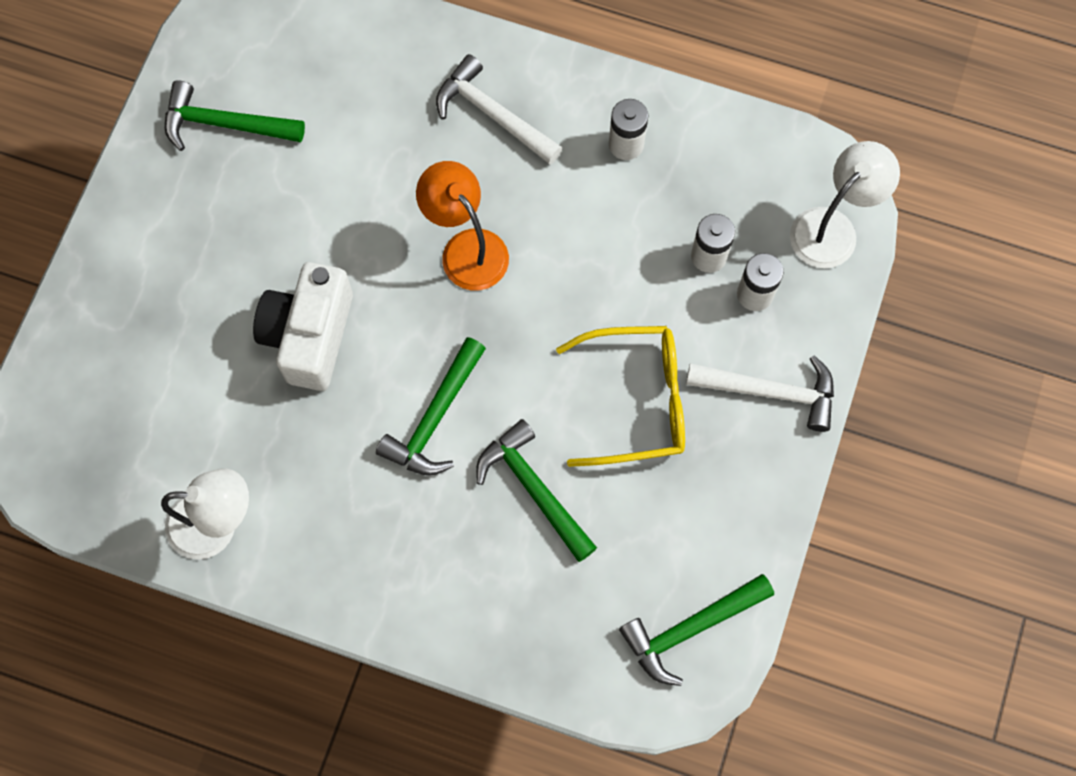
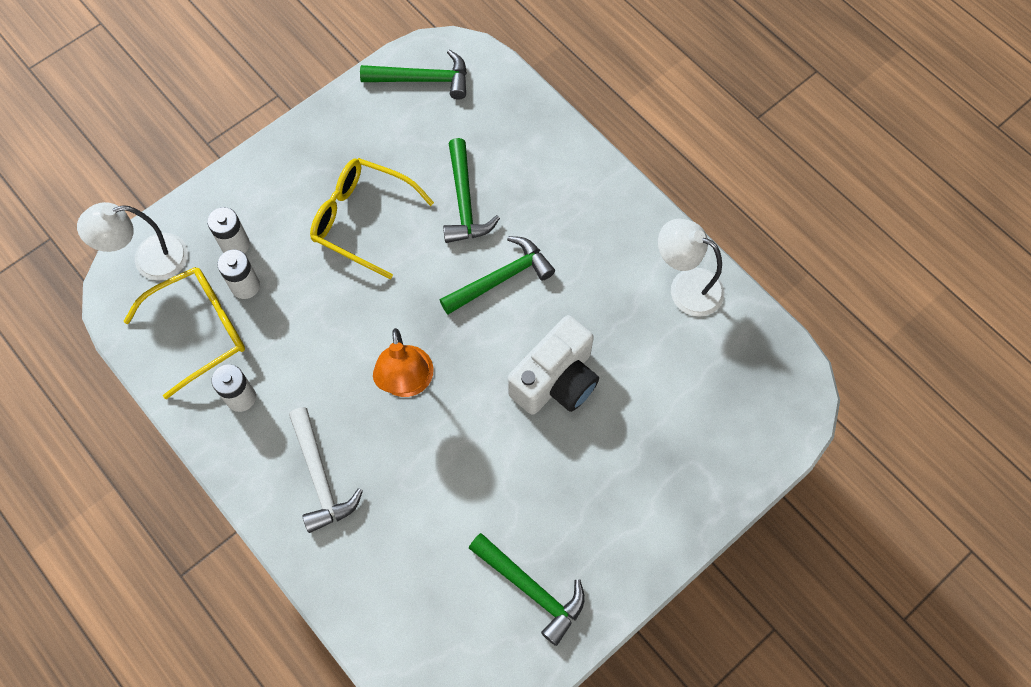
camera: 150 degrees left, 5 degrees down
white hammer [686,355,834,432] -> none
none -> yellow glasses [124,267,245,399]

